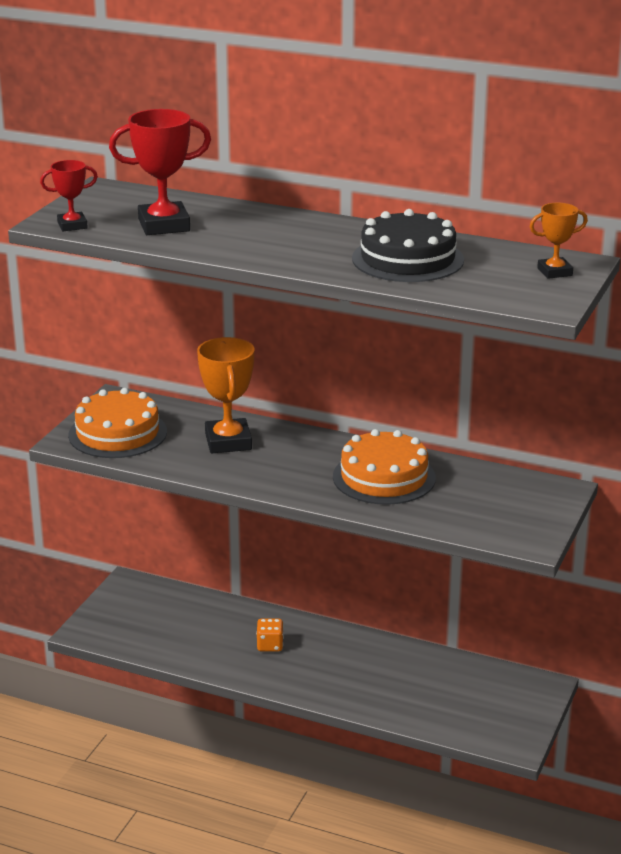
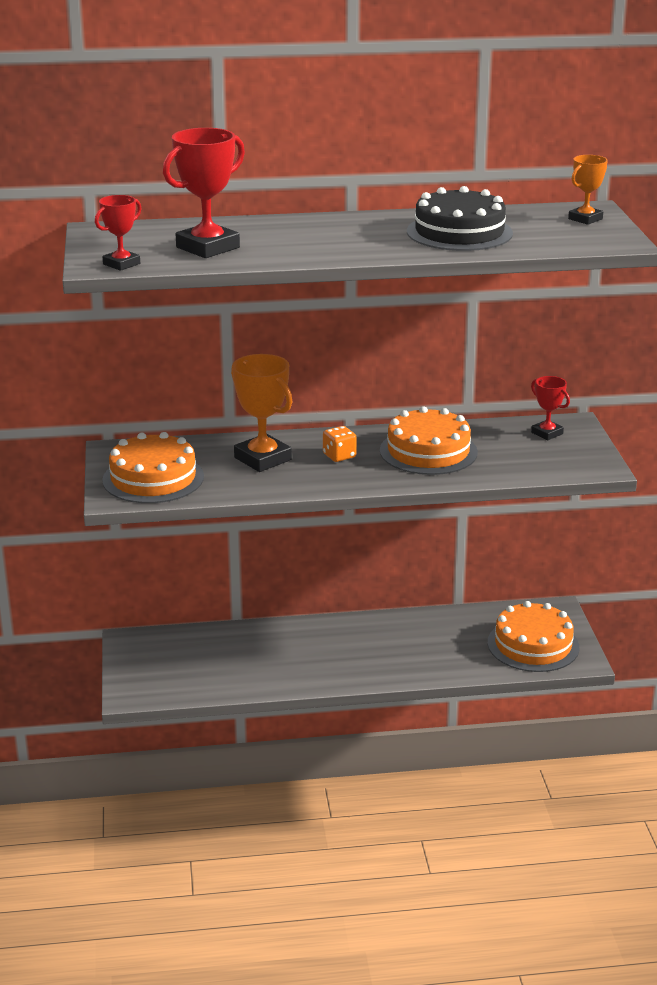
camera: 30 degrees left, 0 degrees up
orange dice [256,618,284,651] -> orange dice moved to [323,426,357,462]
none -> orange cake [487,601,579,672]
none -> red trophy [531,376,570,440]

